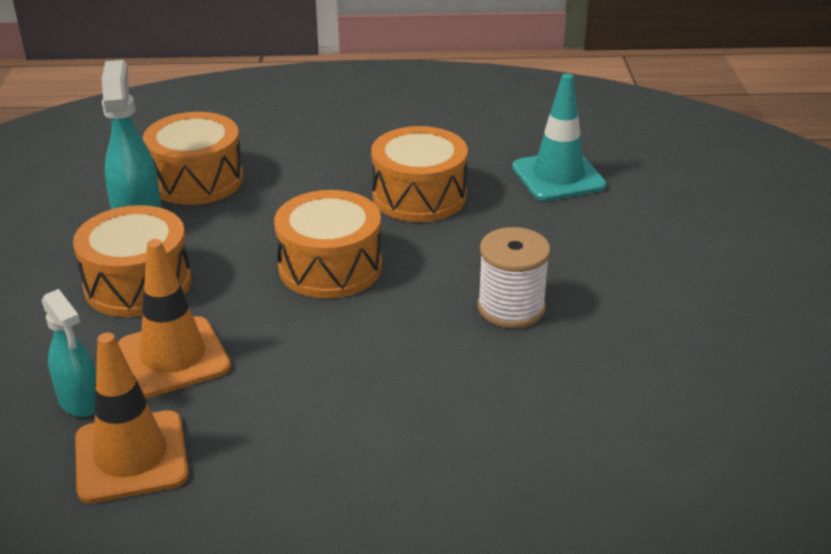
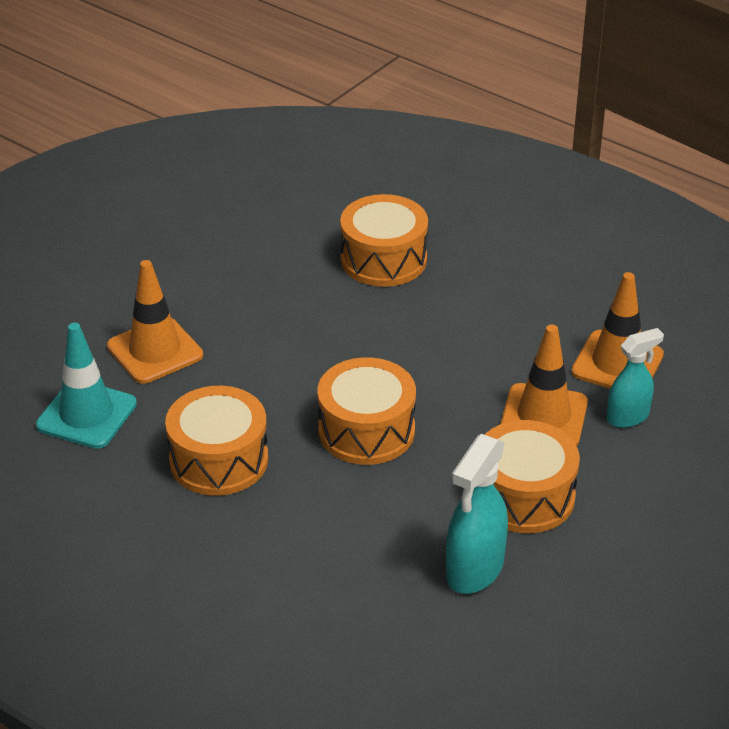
camera: 140 degrees left, 5 degrees up
turquoise spray bottle [42,289,96,417] -> turquoise spray bottle turned 60 degrees clockwise [607,328,664,428]
orange drum [143,112,243,205] -> orange drum moved to [340,194,428,287]
white spool [478,227,551,328] -> none
none -> orange traffic cone [107,260,203,384]

